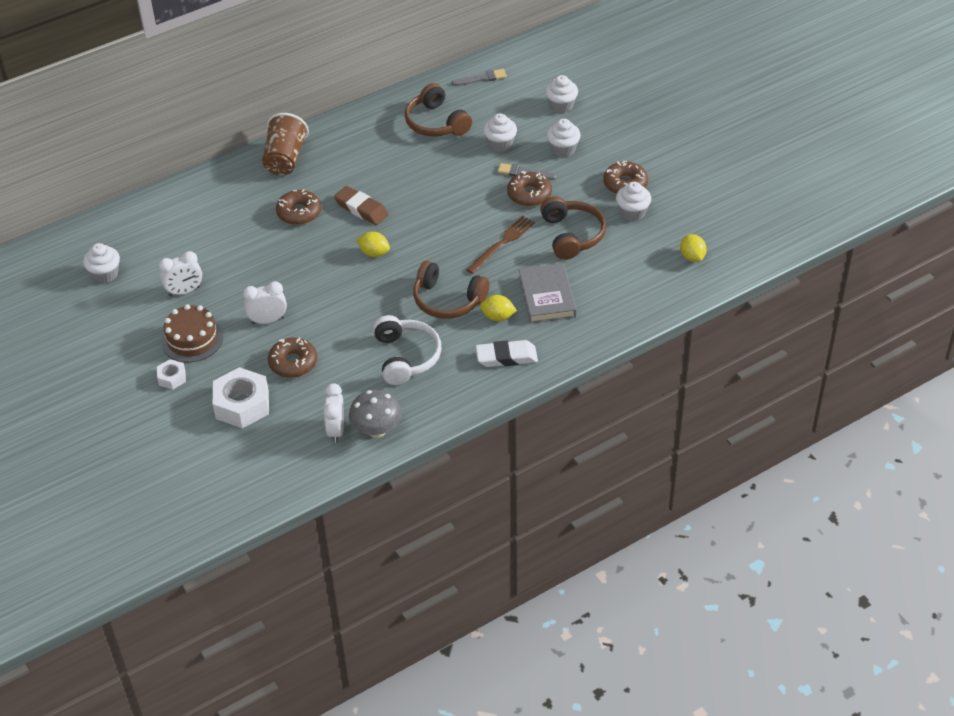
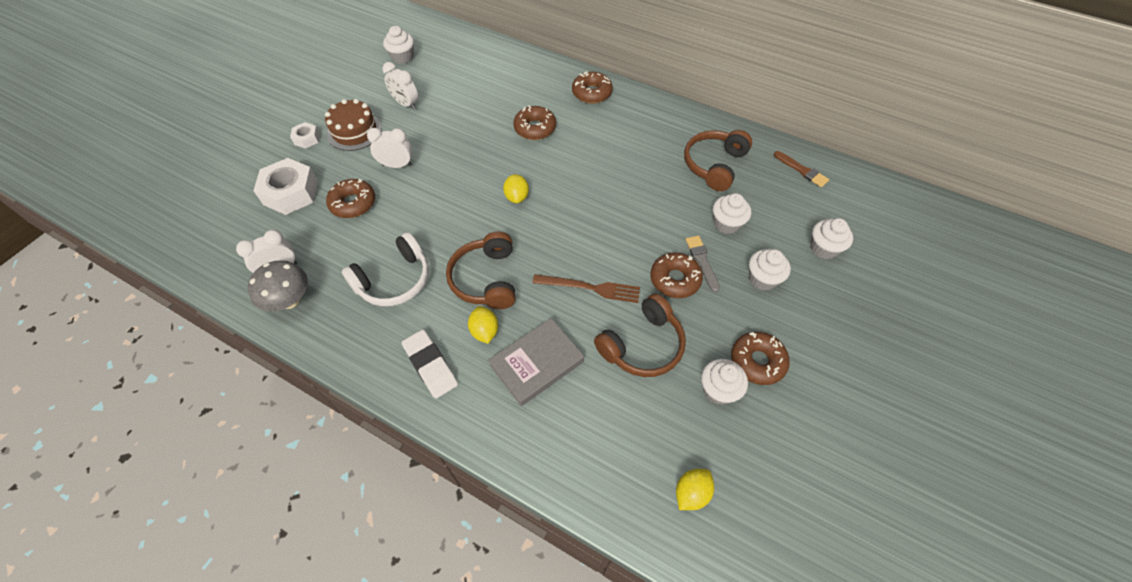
camera: 60 degrees right, 10 degrees up
white clock [243,281,287,324] -> white clock turned 45 degrees counterclockwise [367,128,413,168]
brown cup [262,113,309,175] -> brown donut [572,72,613,104]
brown eraser [334,186,389,225] -> none
grey brush [452,69,507,86] -> brown brush [774,151,829,187]

